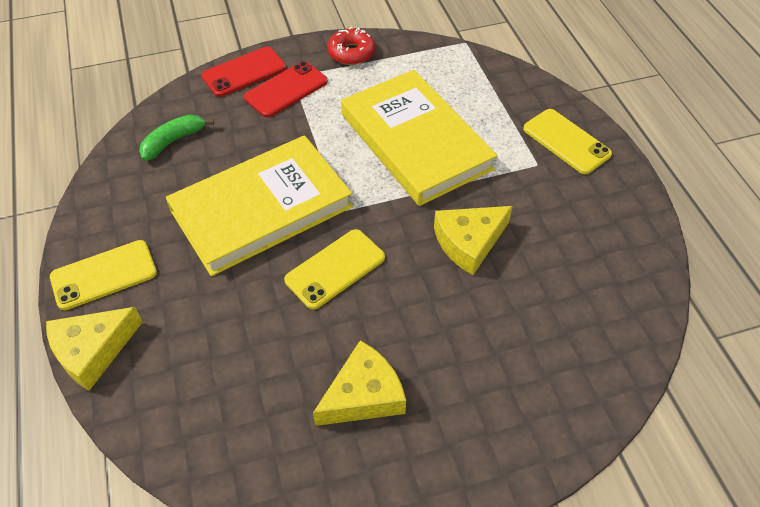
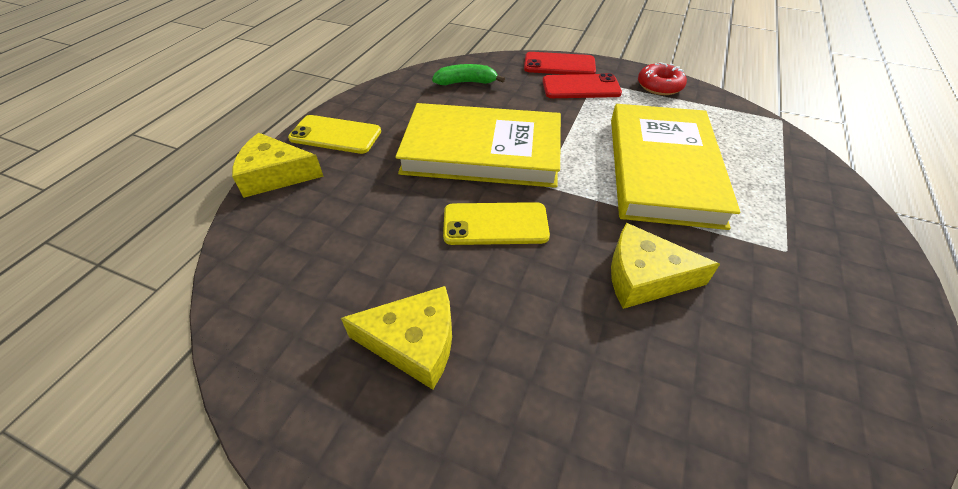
camera: 40 degrees right, 5 degrees down
yellow phone [523,109,612,174] -> none

